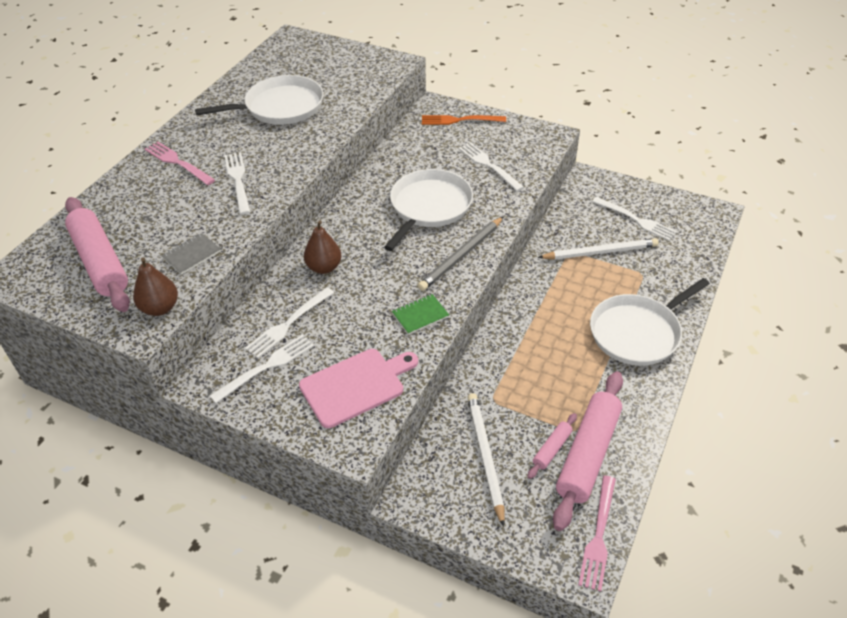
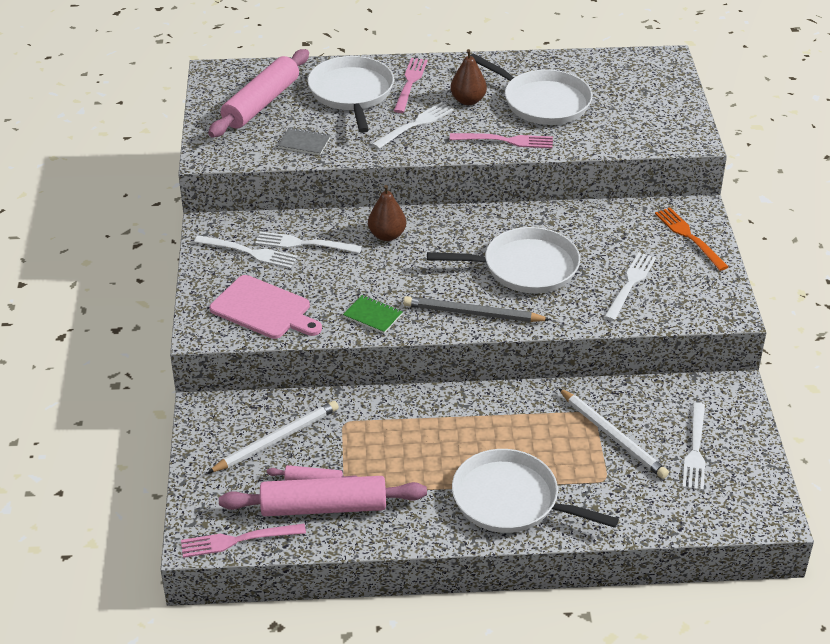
camera: 60 degrees right, 5 degrees down
brown pear [133,257,178,316] -> brown pear moved to [450,49,487,105]
none -> white pan [308,56,394,133]
none -> pink fork [450,133,553,148]

